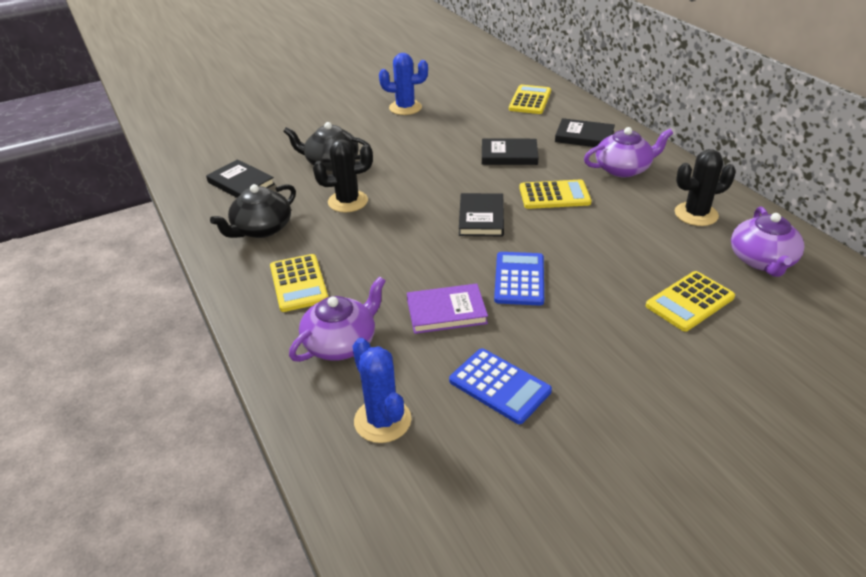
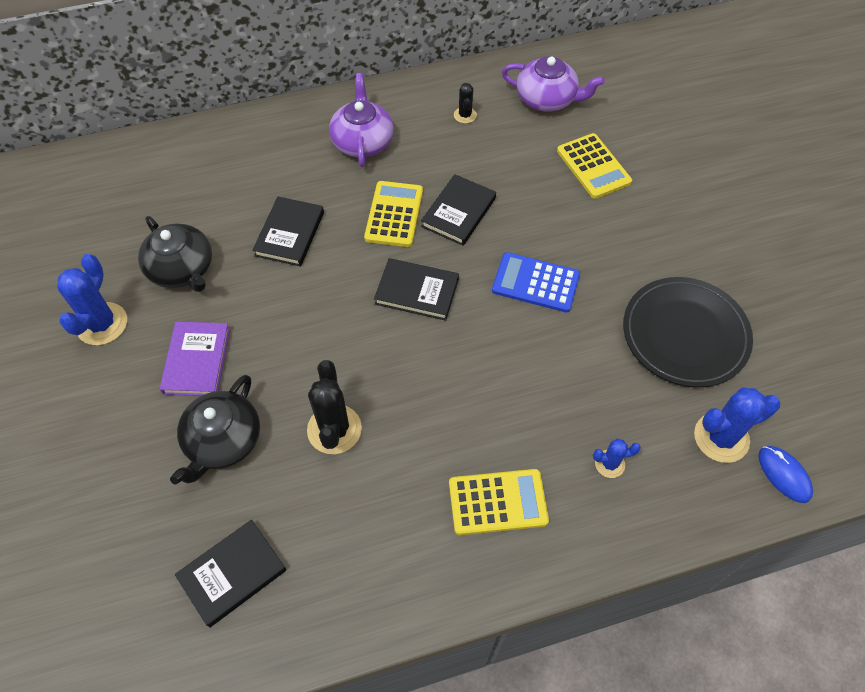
camera: 80 degrees left, 20 degrees up
black teapot [210,184,296,238] -> black teapot moved to [138,216,212,292]
purple teapot [289,276,386,362] -> blue cactus [593,438,641,478]
purple book [407,284,488,334] -> purple book moved to [160,322,230,396]
blue calculator [449,348,552,424] -> black plate [623,277,753,387]
yellow calculator [509,85,551,114] -> none
black book [555,118,615,147] -> black book moved to [421,174,496,246]
black cactus [675,149,736,226] -> black cactus [454,83,477,124], size x0.54
none -> blue mouse [759,446,813,503]

